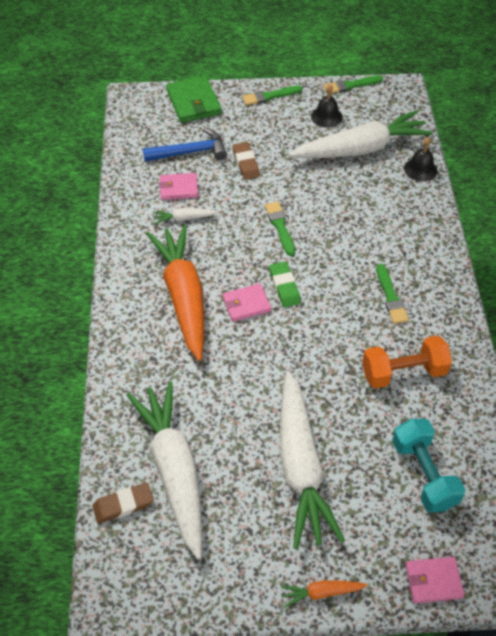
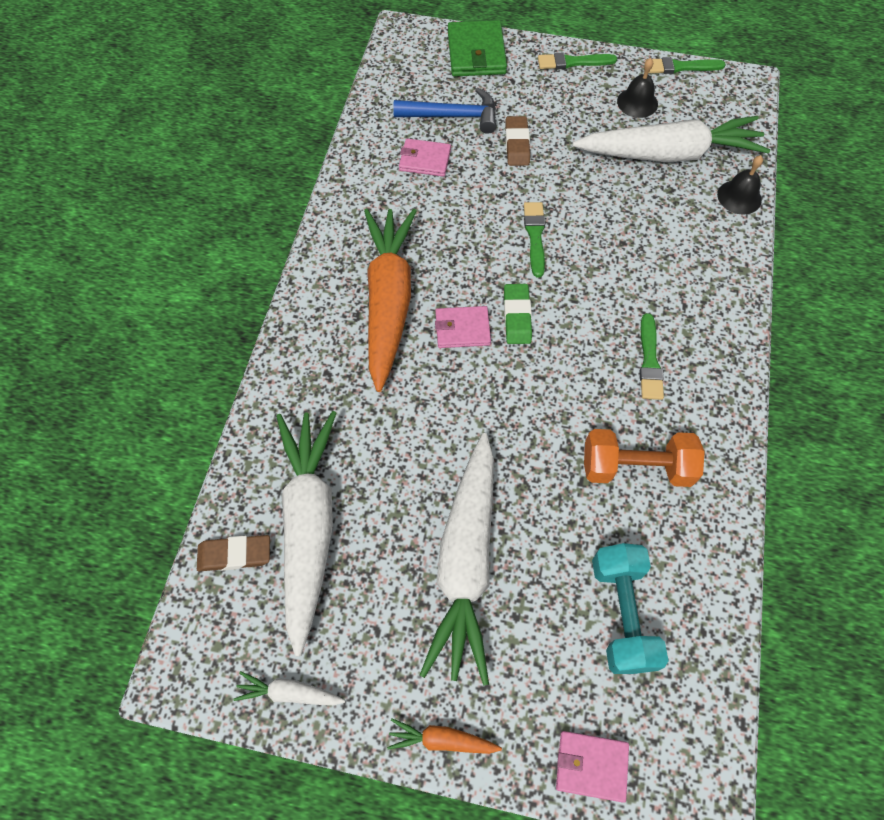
camera: 15 degrees right, 10 degrees up
white carrot [153,208,218,224] -> white carrot moved to [234,671,345,706]

